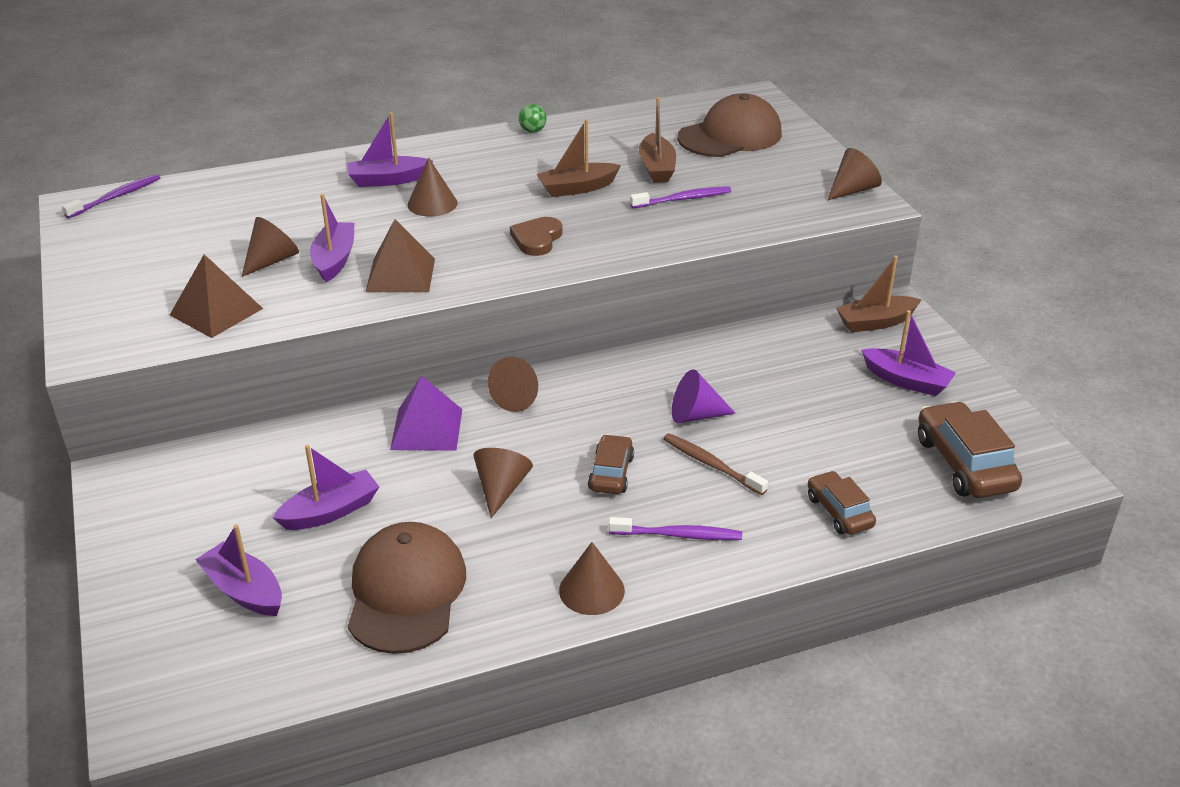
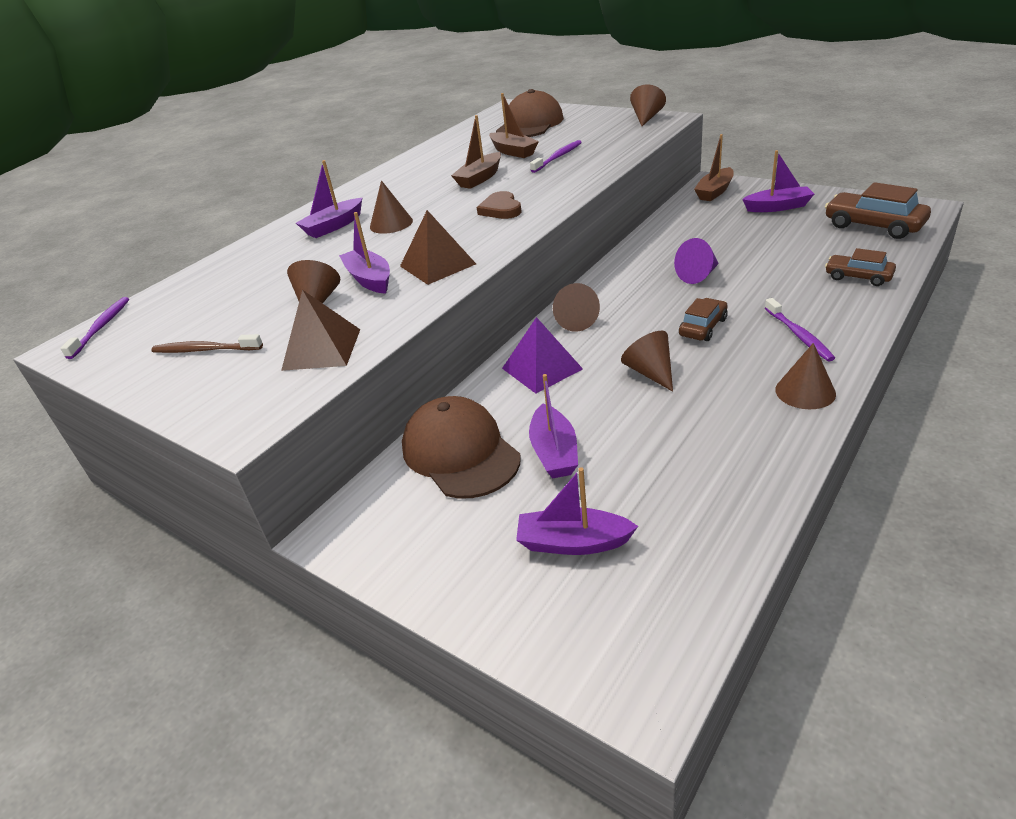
camera: 30 degrees left, 0 degrees up
purple boat [273,445,379,530] -> purple boat turned 150 degrees clockwise [529,374,578,479]
brown cap [348,522,466,654] -> brown cap moved to [402,396,521,498]
green ball [519,104,547,133] -> none
brown car [588,434,634,494] -> brown car turned 60 degrees clockwise [679,298,728,341]
purple toothbrush [609,517,742,540] -> purple toothbrush turned 105 degrees clockwise [765,298,835,362]
brown toothbrush [663,433,768,495] -> brown toothbrush moved to [151,334,263,353]

